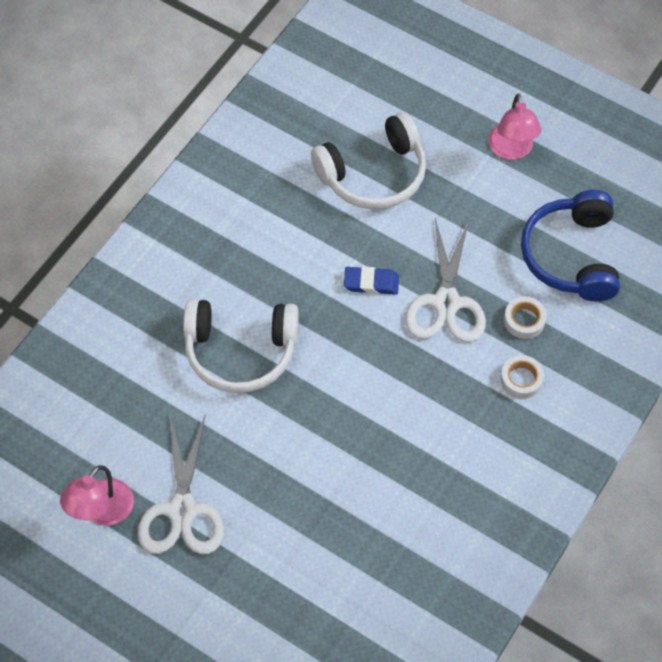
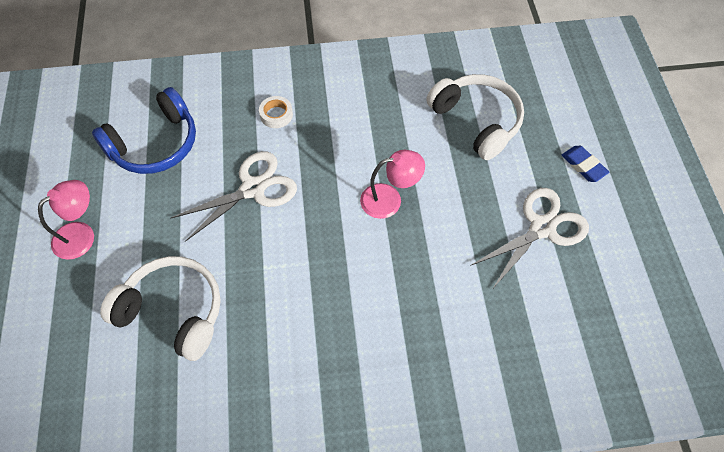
camera: 130 degrees left, 0 degrees up
pink lamp [60,465,134,526] -> pink lamp moved to [360,150,425,219]
white headphones [183,299,299,393] -> white headphones moved to [426,74,524,160]
blue eraser [344,266,399,295] -> blue eraser moved to [562,146,609,182]
white tape [504,296,547,339] -> none

